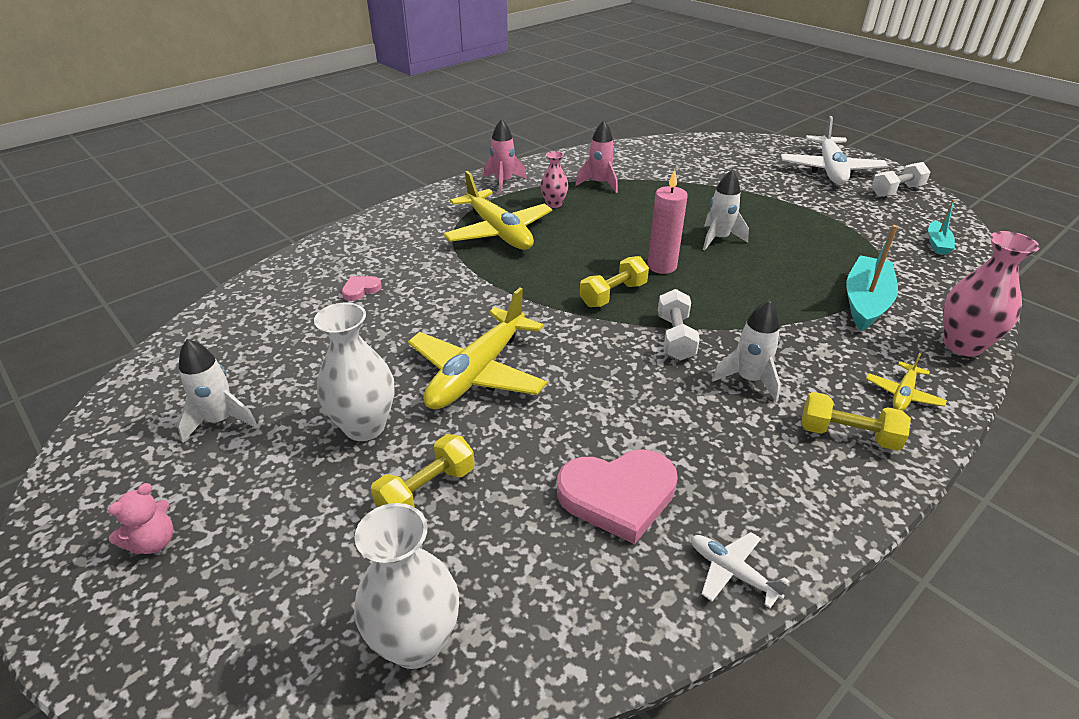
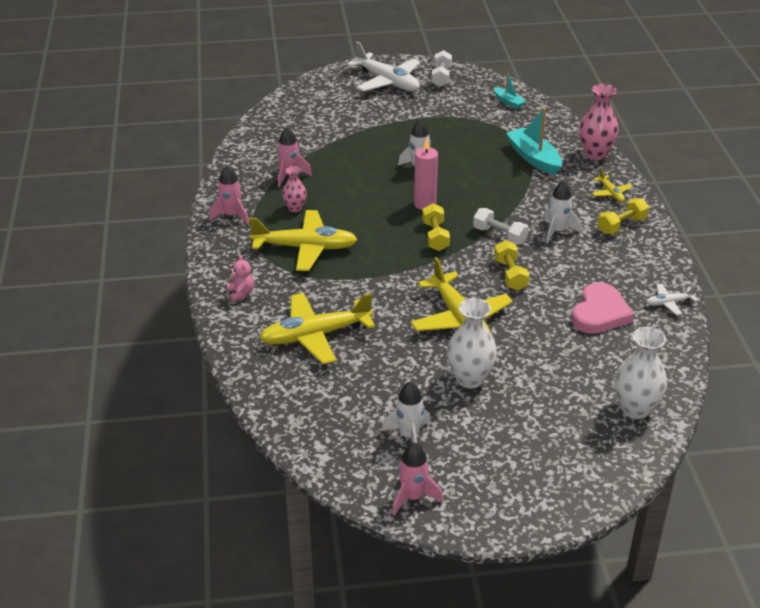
camera: 55 degrees left, 0 degrees up
pink teddy bear [108,483,173,555] -> pink teddy bear moved to [227,255,254,302]
pink heart [342,276,382,301] -> yellow plane [259,293,375,364]
yellow dumbbell [371,434,475,507] -> yellow dumbbell moved to [494,240,529,291]
none -> pink rocket [392,442,443,516]

